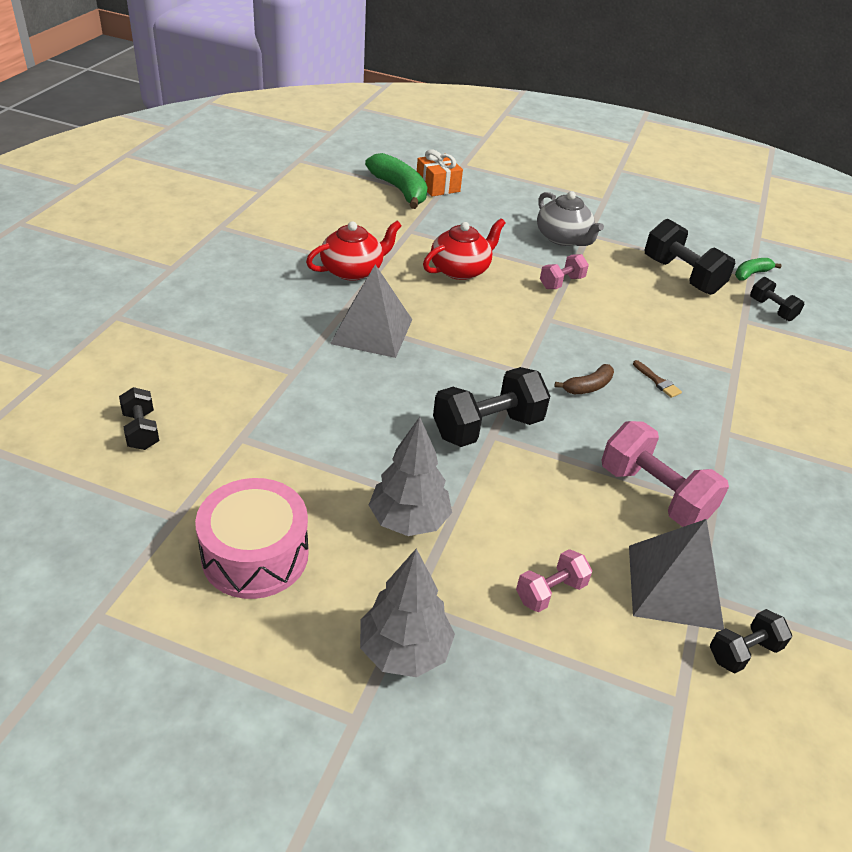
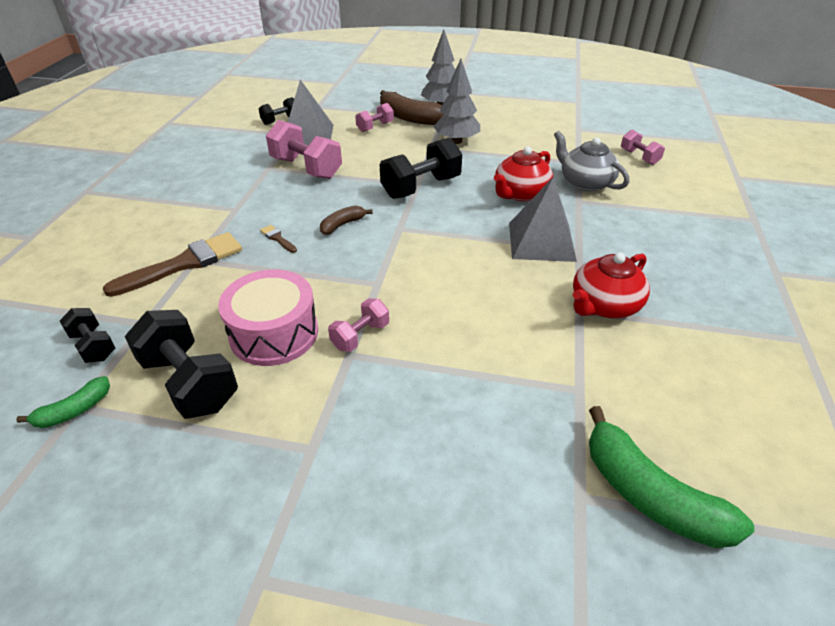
camera: 175 degrees right, 0 degrees up
black dumbbell [119,387,159,450] -> pink dumbbell [621,130,665,165]
pink drum [195,478,309,599] -> pink drum moved to [218,270,318,366]
orange gift [417,149,463,197] -> none
red teapot [423,218,506,280] -> red teapot moved to [494,146,553,201]
grey teapot [537,191,604,246] -> grey teapot moved to [554,131,629,191]
none -> brown brush [102,232,242,297]
none -> brown banana [380,90,444,125]

